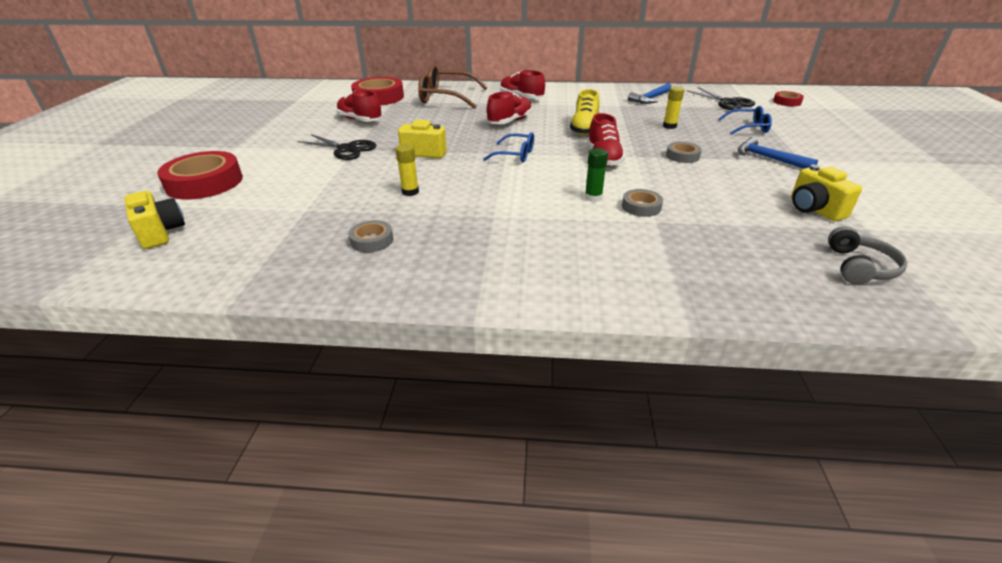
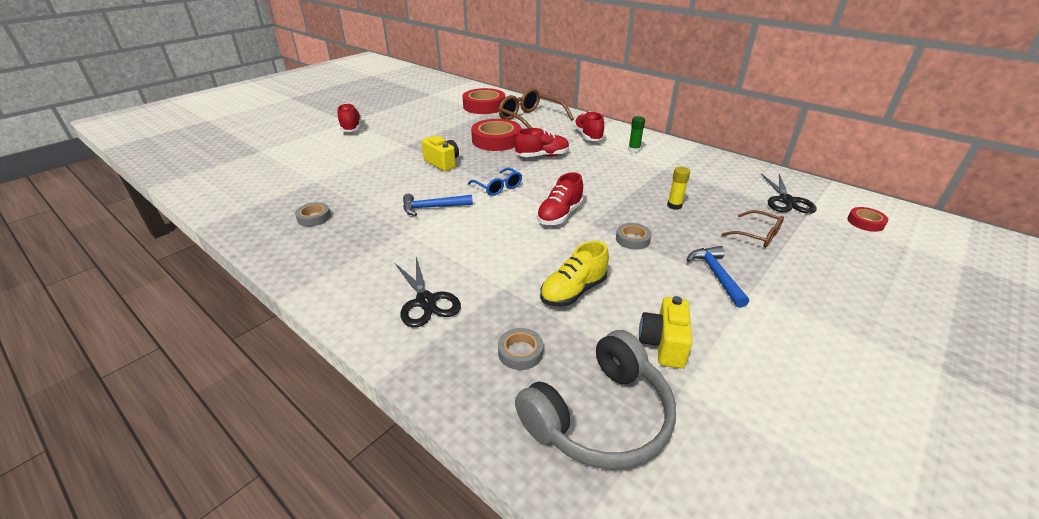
camera: 35 degrees right, 0 degrees up
yellow camera [124,191,185,249] -> none
red tape [157,151,243,200] -> red tape moved to [471,119,521,151]
black scissors [297,134,376,160] -> black scissors moved to [395,257,461,327]
red shoe [336,90,382,122] -> red shoe moved to [338,103,361,132]
yellow glue stick [395,144,419,196] -> none
yellow shoe [570,89,600,135] -> yellow shoe moved to [540,241,609,307]
green glue stick [585,148,608,202] -> green glue stick moved to [628,116,645,153]
grey tape [622,189,663,217] -> grey tape moved to [498,328,543,370]
blue hammer [628,83,672,104] -> blue hammer moved to [403,194,473,216]
blue glasses [719,106,772,135] -> brown glasses [722,210,784,248]
grey headphones [828,226,908,284] -> grey headphones [515,330,676,469], size x1.82

